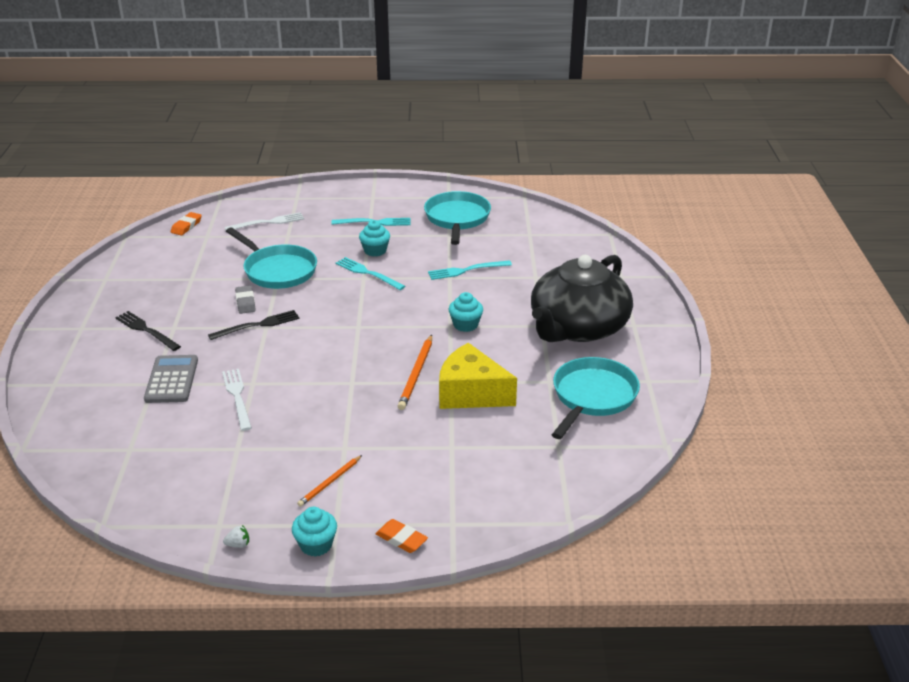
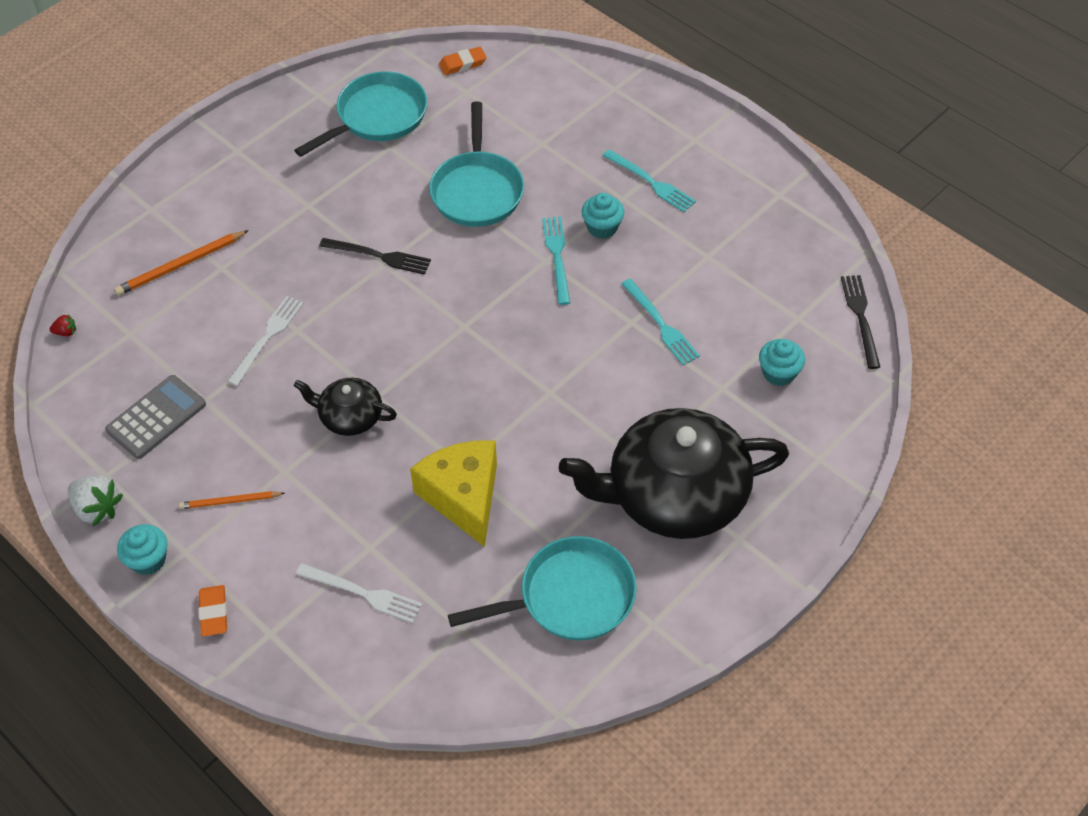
camera: 45 degrees right, 20 degrees up
black fork [115,311,181,351] -> black fork moved to [841,275,880,369]
grey calculator [144,355,198,403] -> grey calculator moved to [105,375,206,459]
white strawberry [223,525,249,548] -> white strawberry [68,476,123,526], size x2.04
white fork [225,212,304,230] -> white fork moved to [296,563,423,623]
grey eraser [235,285,256,314] -> none
orange pencil [398,335,432,410] -> orange pencil moved to [114,230,249,295]
turquoise pan [424,191,491,245] -> turquoise pan moved to [294,71,427,157]
turquoise fork [428,260,512,280] -> turquoise fork turned 150 degrees counterclockwise [621,279,700,365]
turquoise cupcake [449,292,483,332] -> turquoise cupcake moved to [759,339,805,386]
none -> red strawberry [50,314,76,336]
none -> black teapot [294,378,397,436]

